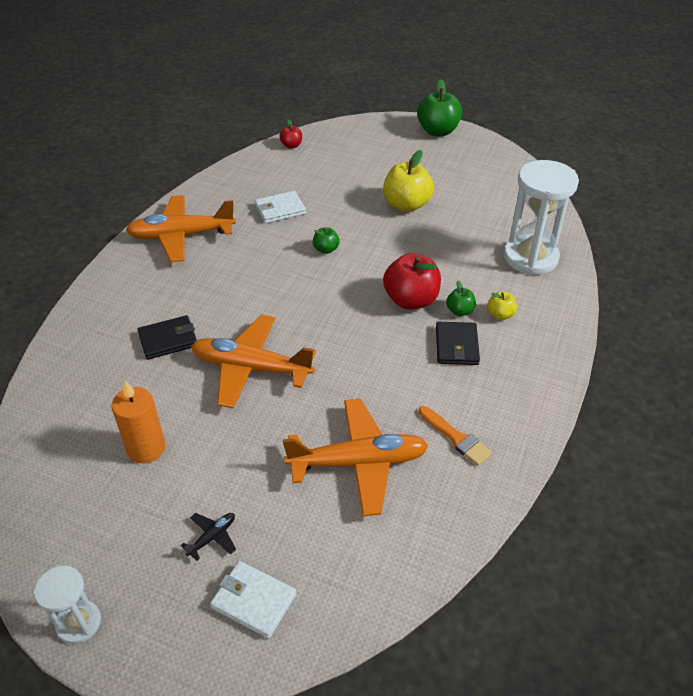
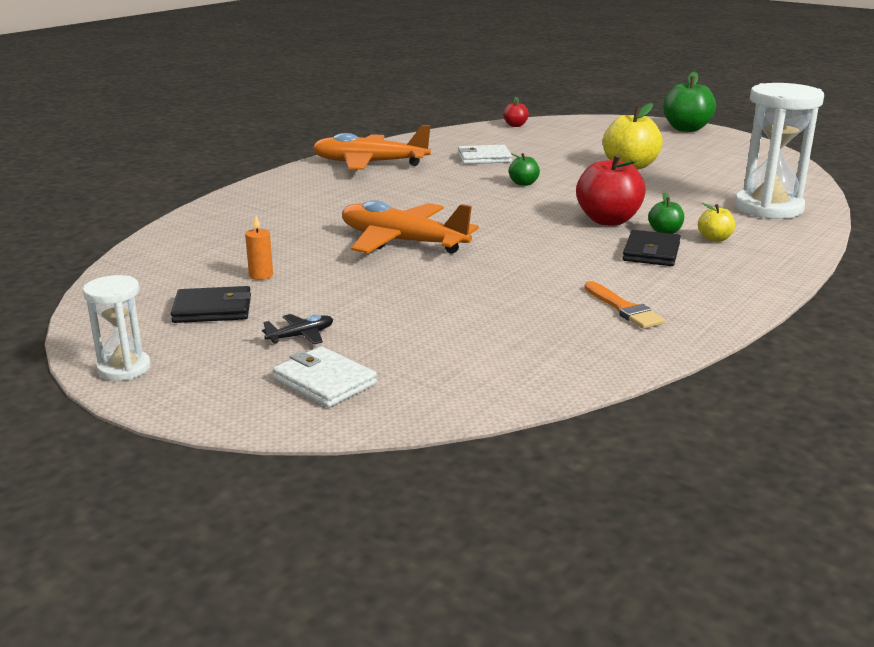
camera: 15 degrees right, 20 degrees down
orange candle [112,380,165,463] -> orange candle [245,215,273,280], size x0.55
black wallet [137,315,197,360] -> black wallet moved to [171,286,251,323]
orange plane [283,399,429,516] -> none

